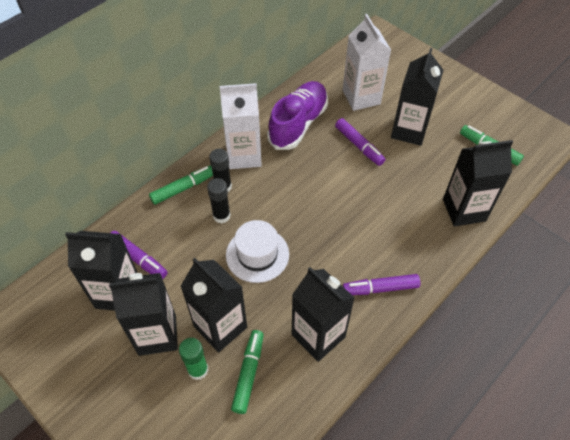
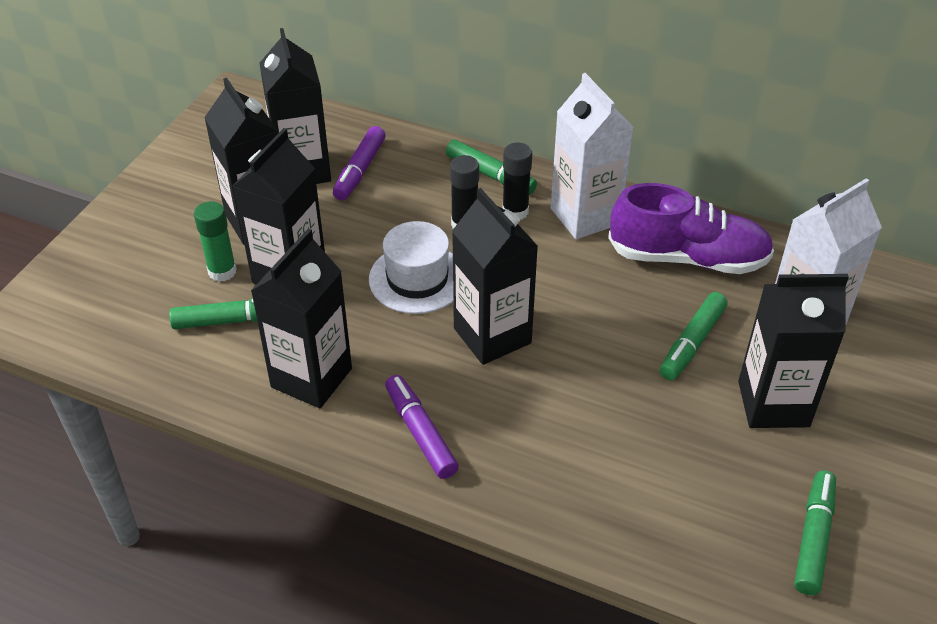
camera: 70 degrees right, 10 degrees down
purple marker [335,118,386,166] -> green marker [660,292,728,380]
black carton [443,140,513,226] -> black carton moved to [452,188,538,365]

